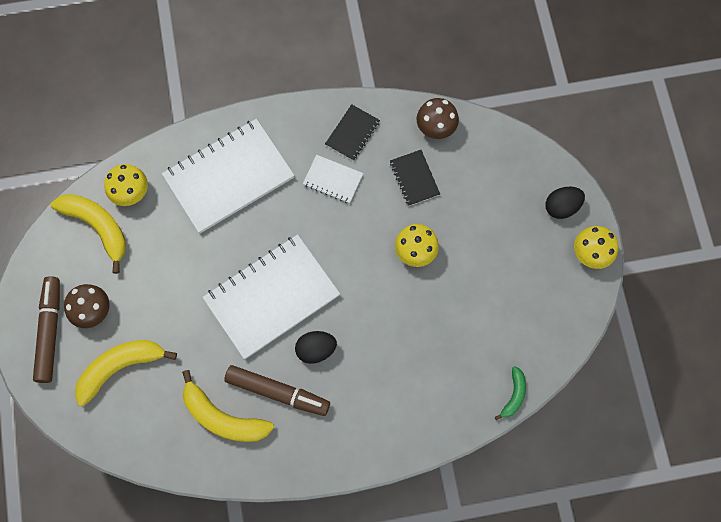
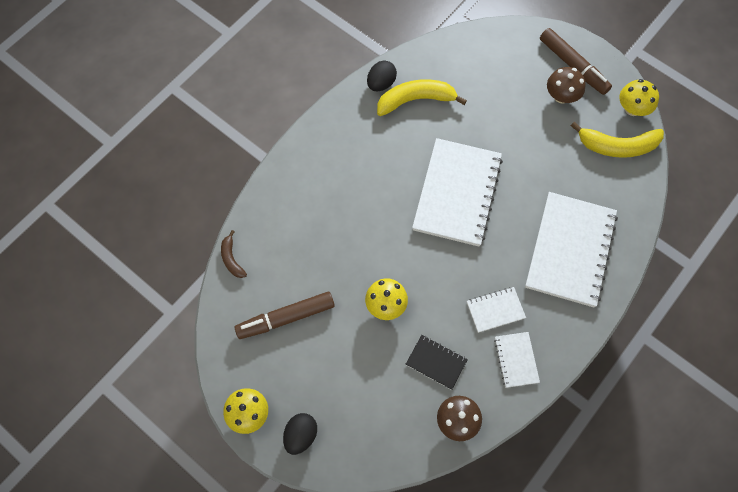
camera: 140 degrees right, 5 degrees down
yellow banana [75,340,177,406] -> none
yellow mushroom [104,164,148,206] -> yellow mushroom moved to [619,79,659,116]
brown marker [224,365,330,416] -> brown marker moved to [235,292,335,339]
black egg [295,331,337,364] -> black egg moved to [367,61,397,91]
black notebook [325,104,380,161] -> white notebook [494,332,540,388]
green banana [495,366,526,421] -> brown banana [221,230,247,278]

